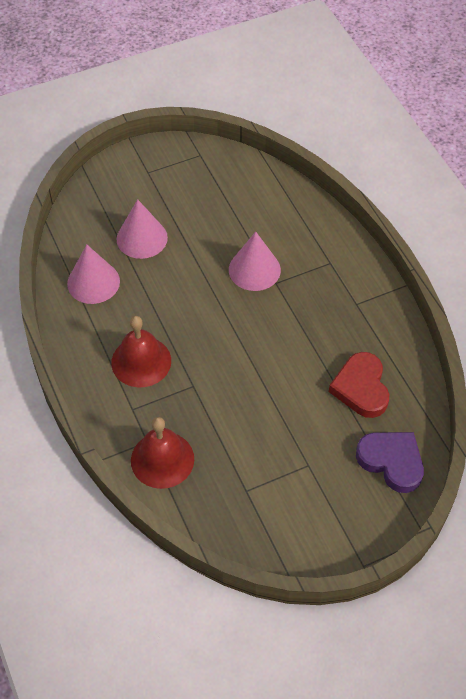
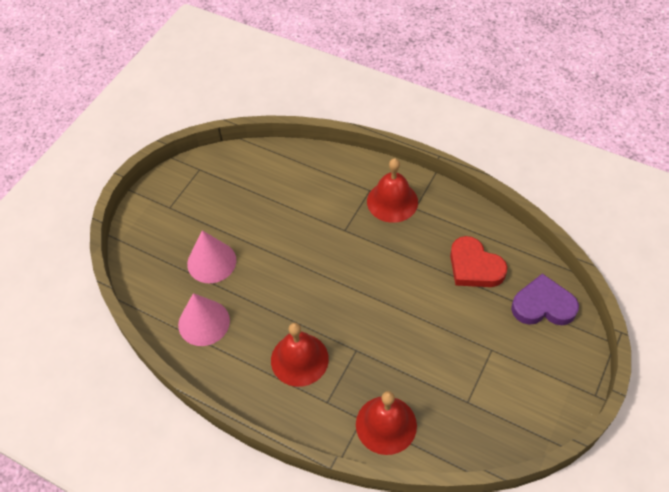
camera: 35 degrees left, 0 degrees up
pink cone [229,232,281,291] -> none
none -> red bell [367,158,418,223]

